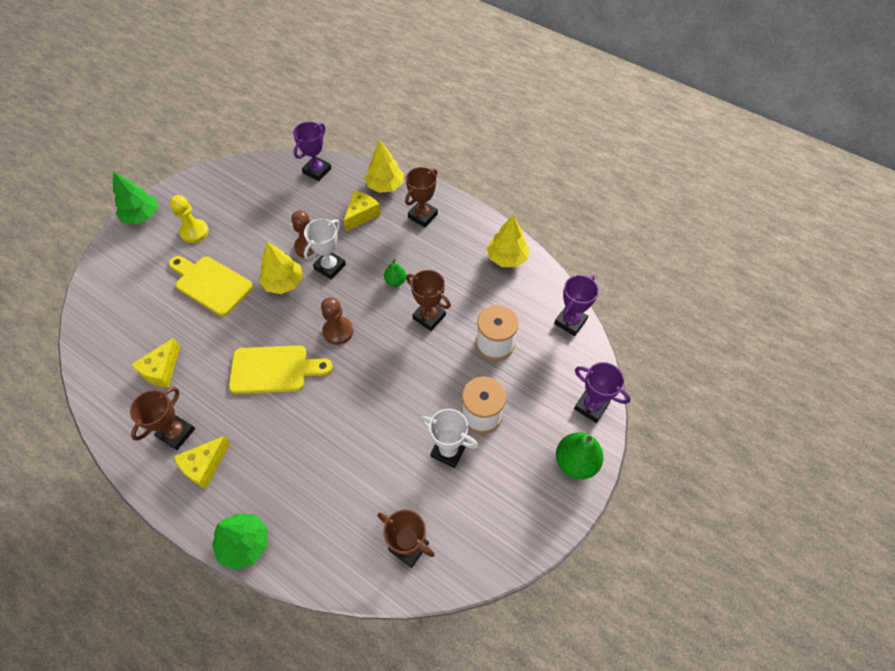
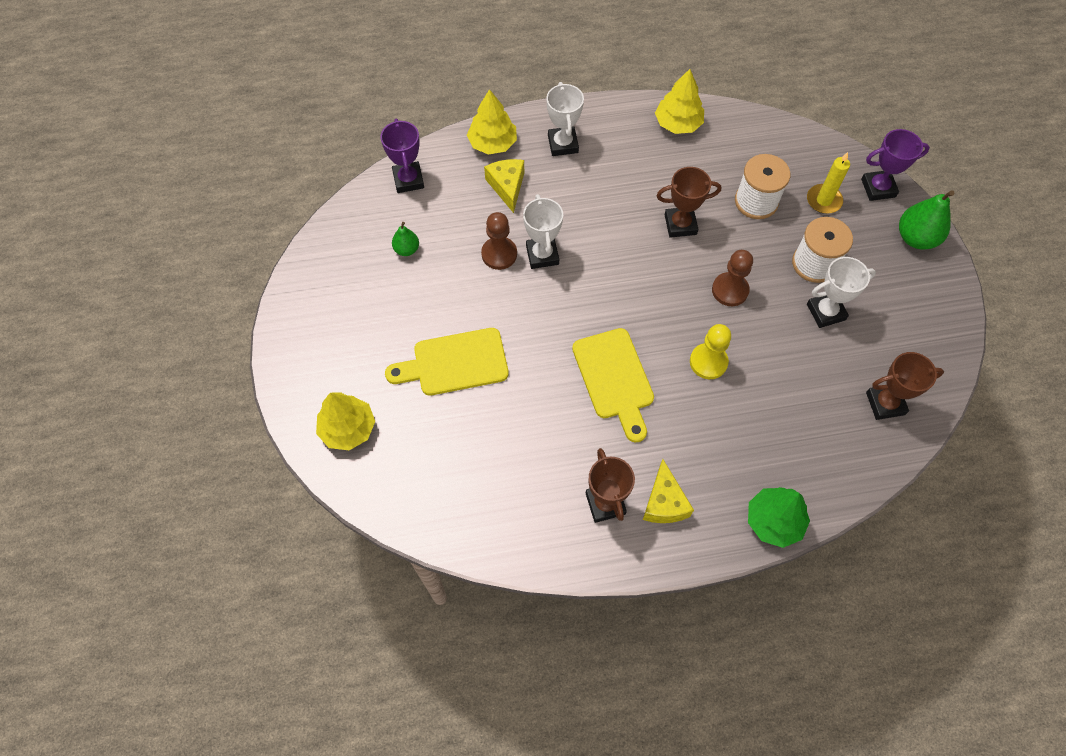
camera: 45 degrees left, 5 degrees up
green tree [113,171,158,224] -> none
yellow cheese [131,338,180,388] -> none
yellow pawn [170,195,209,243] -> yellow pawn moved to [690,324,731,379]
yellow cutting board [229,346,333,394] -> yellow cutting board turned 120 degrees clockwise [572,328,654,442]
yellow tree [259,241,303,294] -> yellow tree moved to [316,392,375,450]
brown pawn [321,297,353,345] -> brown pawn moved to [712,250,753,306]
green pear [384,259,406,287] -> green pear moved to [392,222,419,256]
brown trophy [405,167,438,227] -> white trophy [546,82,584,156]
purple trophy [554,275,599,336] -> none
none -> yellow candle [807,152,850,214]

